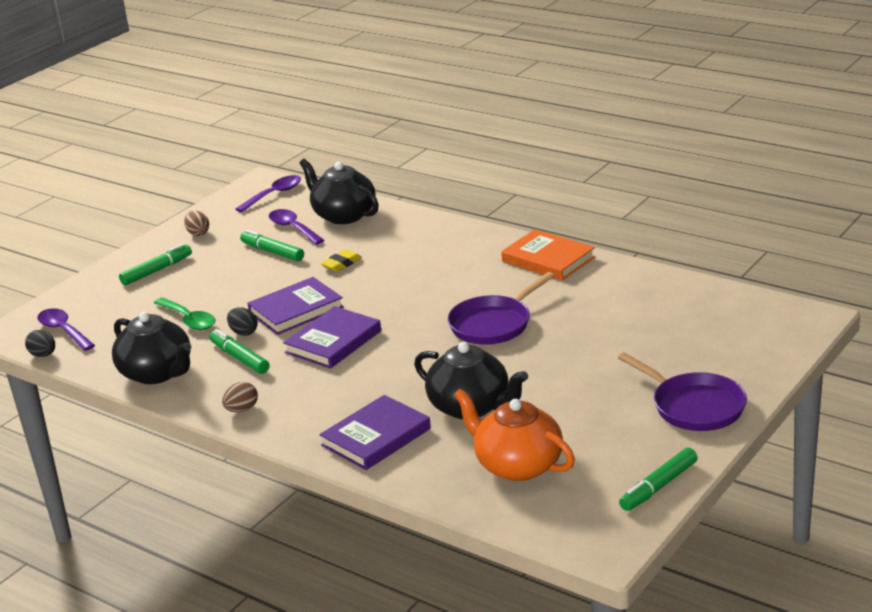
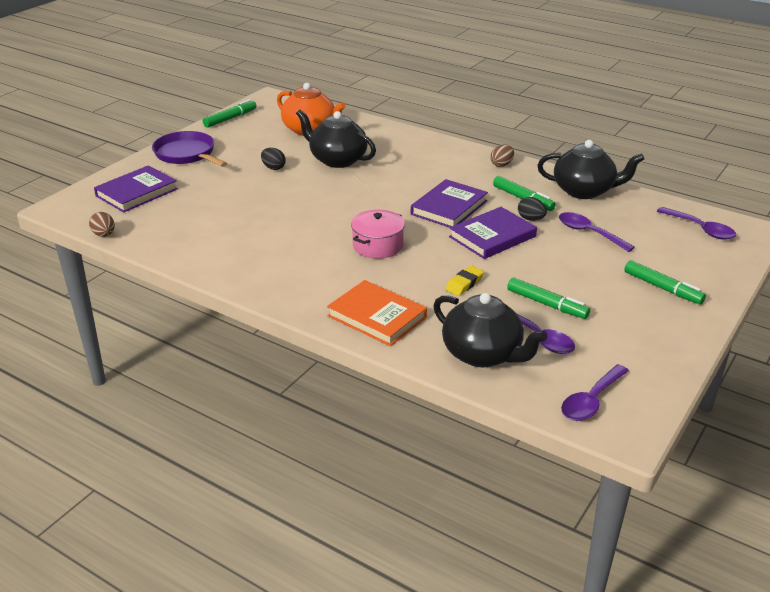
camera: 175 degrees right, 5 degrees up
black egg [25,330,55,357] -> black egg moved to [261,148,286,170]
black teapot [112,312,191,384] -> black teapot turned 150 degrees clockwise [537,140,644,199]
green marker [119,243,192,285] -> green marker turned 90 degrees counterclockwise [624,260,706,305]
green spoon [154,298,215,330] -> purple spoon [559,212,635,252]
brown egg [184,211,209,236] -> brown egg moved to [89,212,115,237]
purple book [319,395,431,470] -> purple book moved to [94,165,178,213]
purple pan [448,272,554,345] -> none
orange book [501,229,595,281] -> orange book moved to [327,280,427,346]
none -> pink pot [351,210,405,259]

